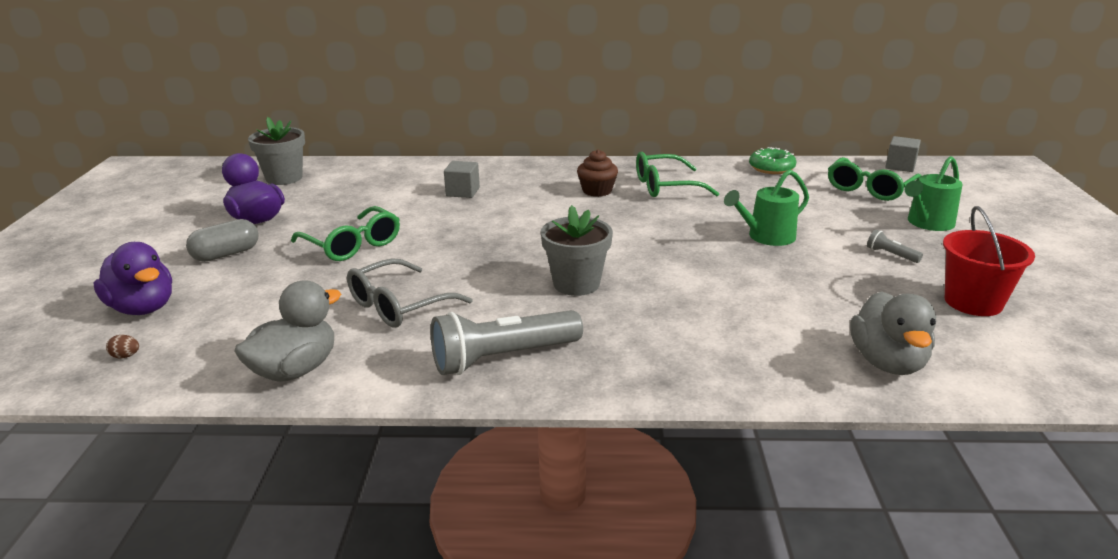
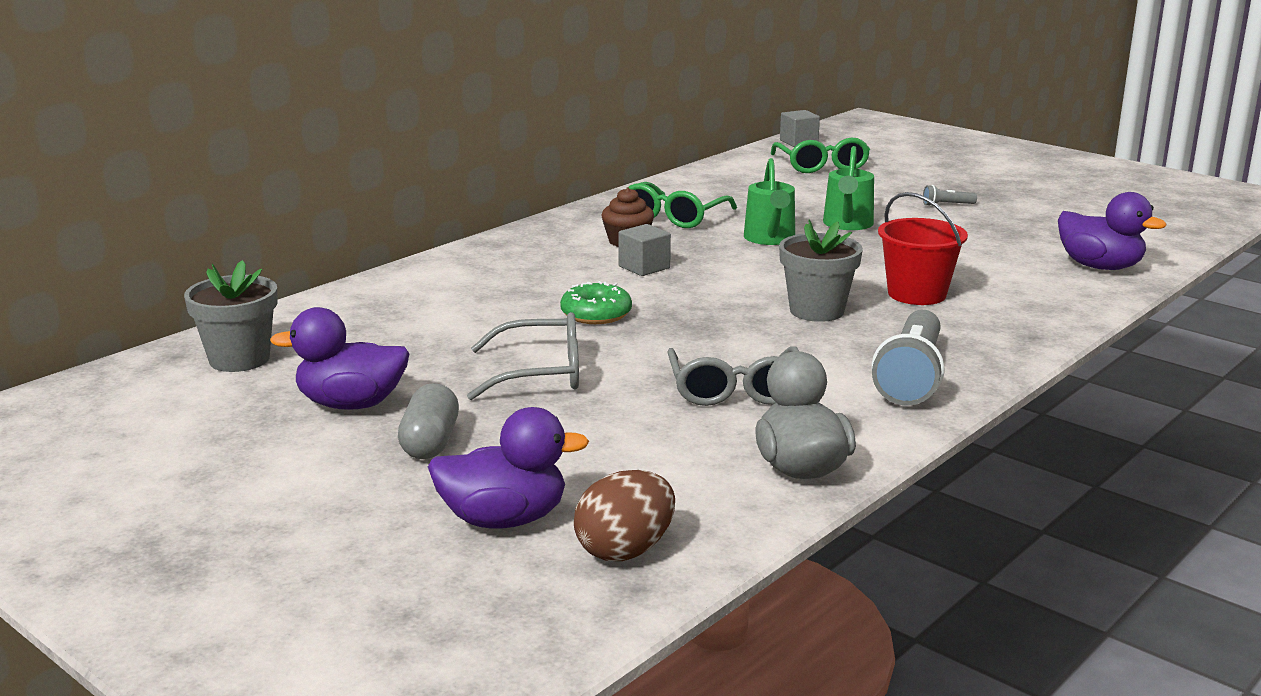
camera: 50 degrees left, 5 degrees down
brown egg [106,335,139,358] -> brown egg [574,470,675,561], size x2.47
green glasses [291,206,400,261] -> grey glasses [467,312,579,400]
grey cube [444,161,480,198] -> grey cube moved to [618,224,671,276]
green donut [749,147,796,174] -> green donut moved to [560,281,632,324]
grey duck [850,291,936,375] -> purple duck [1058,192,1166,270]
green watering can [905,156,963,231] -> green watering can moved to [744,158,795,245]
red bucket [943,206,1035,316] -> red bucket moved to [878,192,968,305]

